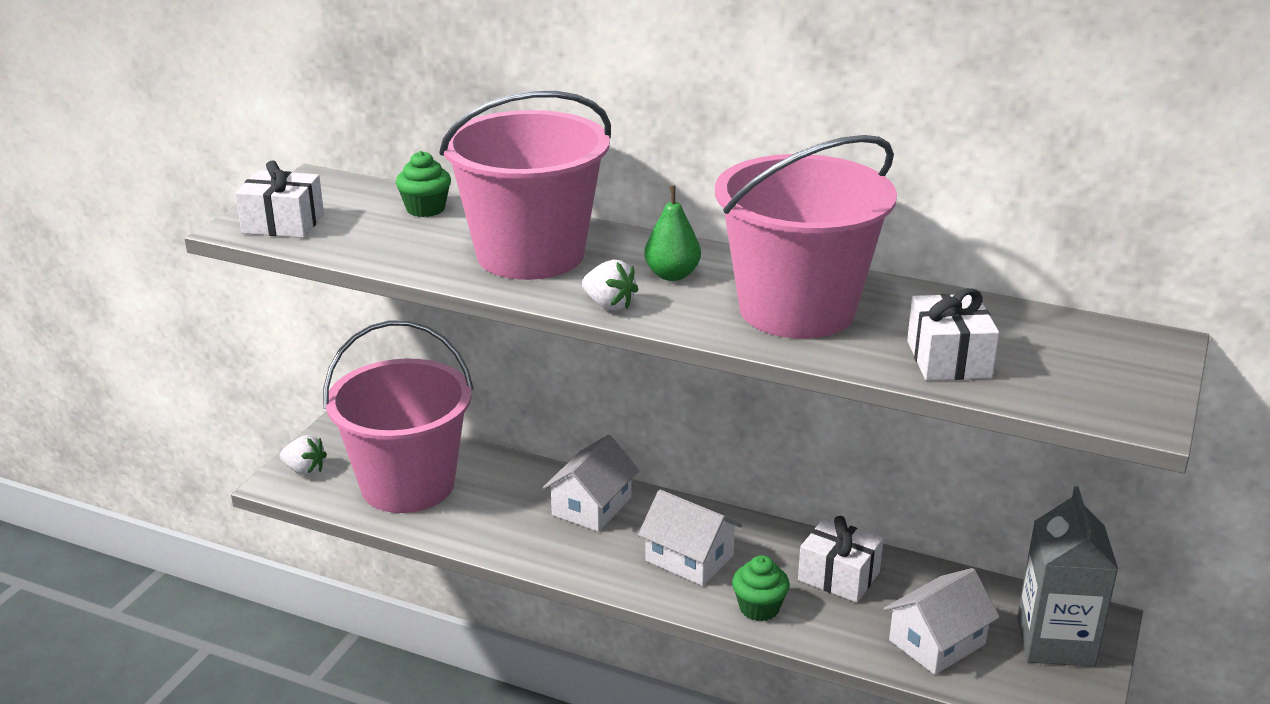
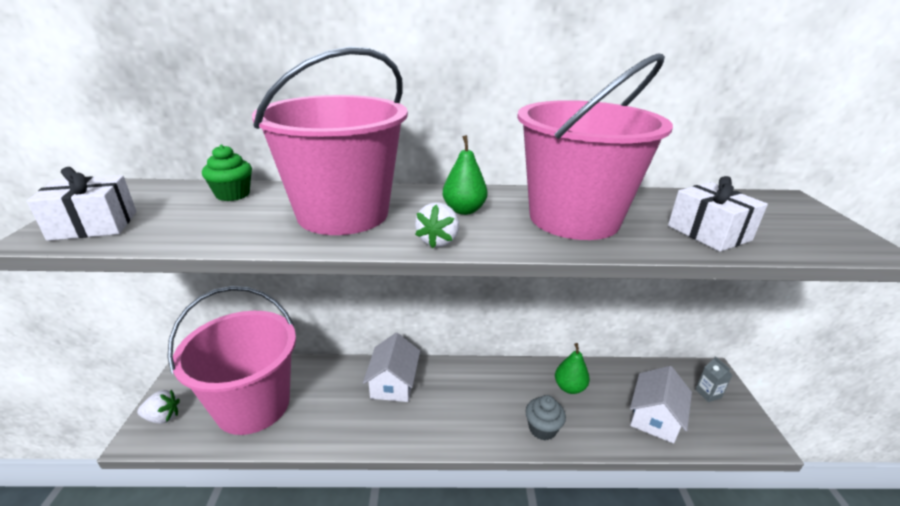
camera: 25 degrees left, 0 degrees up
white strawberry [582,260,639,311] -> white strawberry turned 90 degrees clockwise [415,203,459,248]
white house [638,489,742,586] -> none
green cupcake [732,555,790,621] -> grey cupcake [525,395,566,440]
white gift [798,516,884,603] -> green pear [555,343,590,394]
grey carton [1017,486,1118,667] -> grey carton [695,356,733,402], size x0.42

